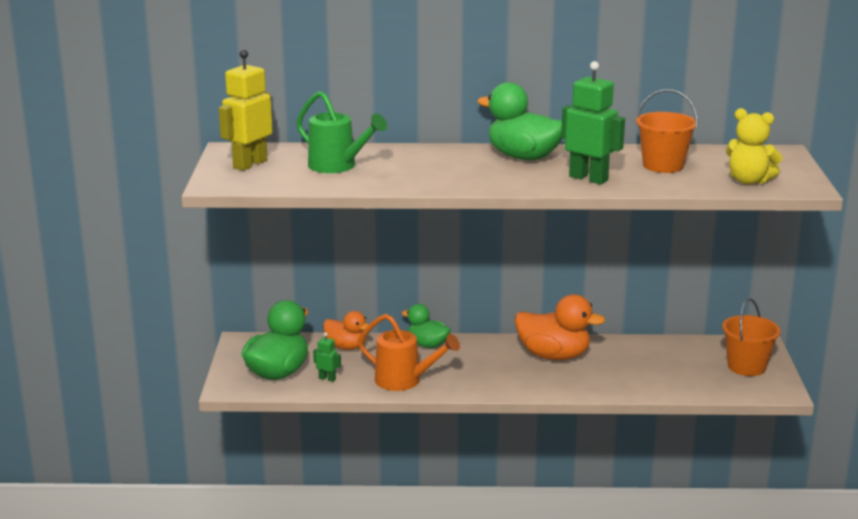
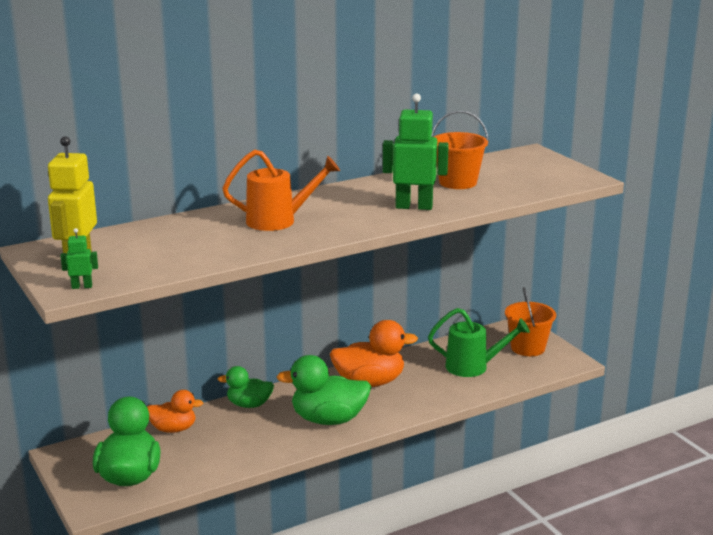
camera: 30 degrees left, 0 degrees up
green watering can [296,91,387,173] -> green watering can moved to [428,308,530,377]
green robot [313,332,341,382] -> green robot moved to [60,228,98,289]
orange watering can [358,314,460,391] -> orange watering can moved to [222,150,340,231]
green duck [477,82,563,160] -> green duck moved to [277,355,371,425]
yellow teddy bear [726,108,783,184] -> none

